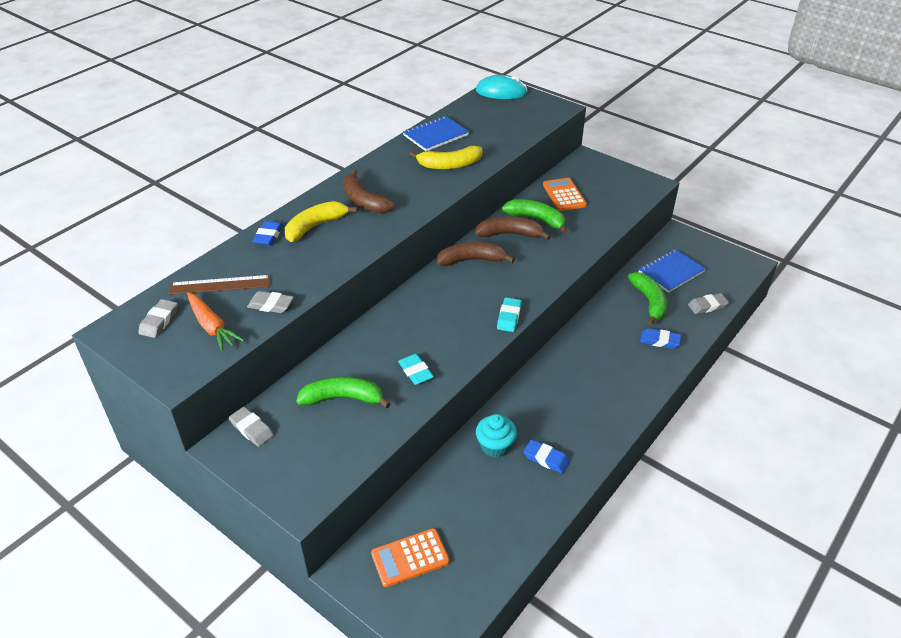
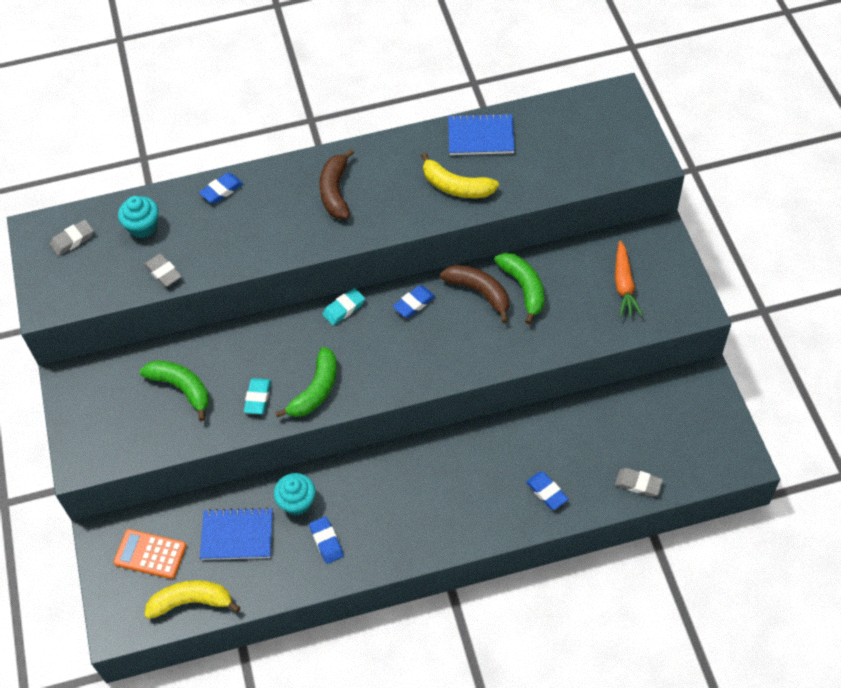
camera: 40 degrees right, 15 degrees up
brown ruler [169,275,270,295] -> turquoise cupcake [118,196,159,238]
orange carrot [187,292,244,352] -> orange carrot moved to [615,240,643,317]
grey eraser [229,407,274,447] -> none
yellow banana [285,201,358,242] -> yellow banana moved to [145,580,241,619]
brown banana [437,242,515,266] -> blue eraser [393,285,435,318]
turquoise mouse [476,75,528,99] -> none
turquoise eraser [497,297,522,332] -> turquoise eraser moved to [322,288,365,325]
orange calculator [543,178,587,211] -> none
green banana [628,272,667,325] -> green banana moved to [275,347,337,417]
blue notebook [639,249,706,293] -> blue notebook moved to [200,507,273,560]

